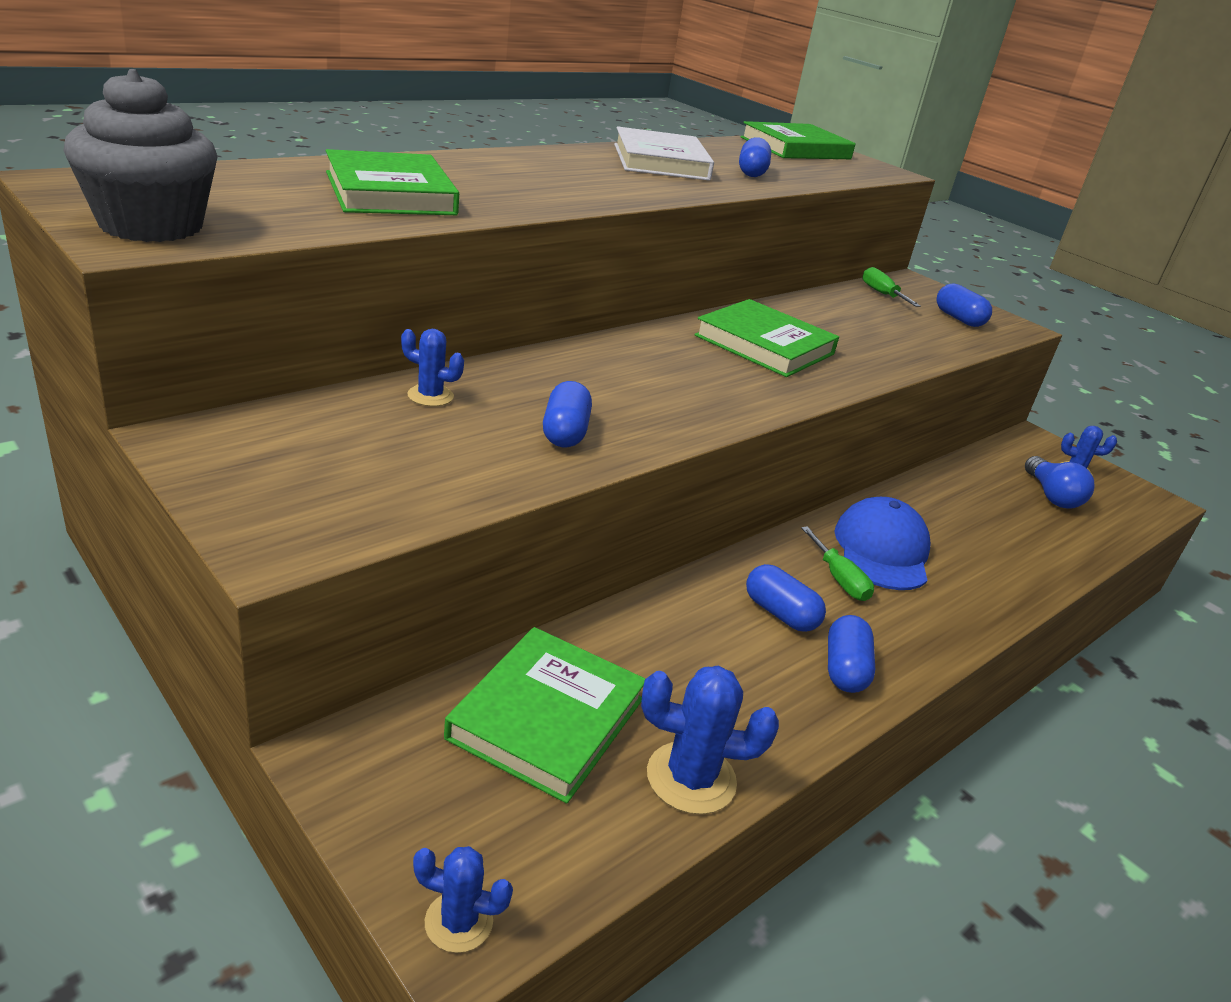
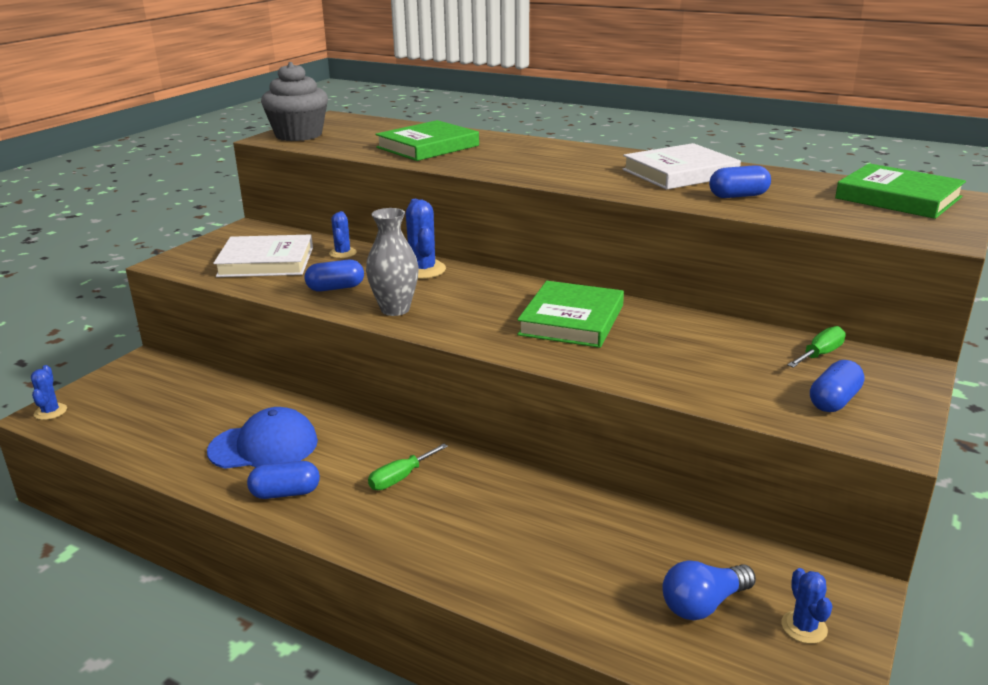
camera: 75 degrees right, 5 degrees down
green book [444,627,646,804] -> none
blue cactus [641,666,779,814] -> blue cactus moved to [406,199,446,279]
blue capsule [746,564,826,632] -> none
blue cap [834,497,931,590] -> blue cap moved to [207,407,318,469]
none -> white book [213,234,313,277]
none -> grey vase [366,208,419,316]

